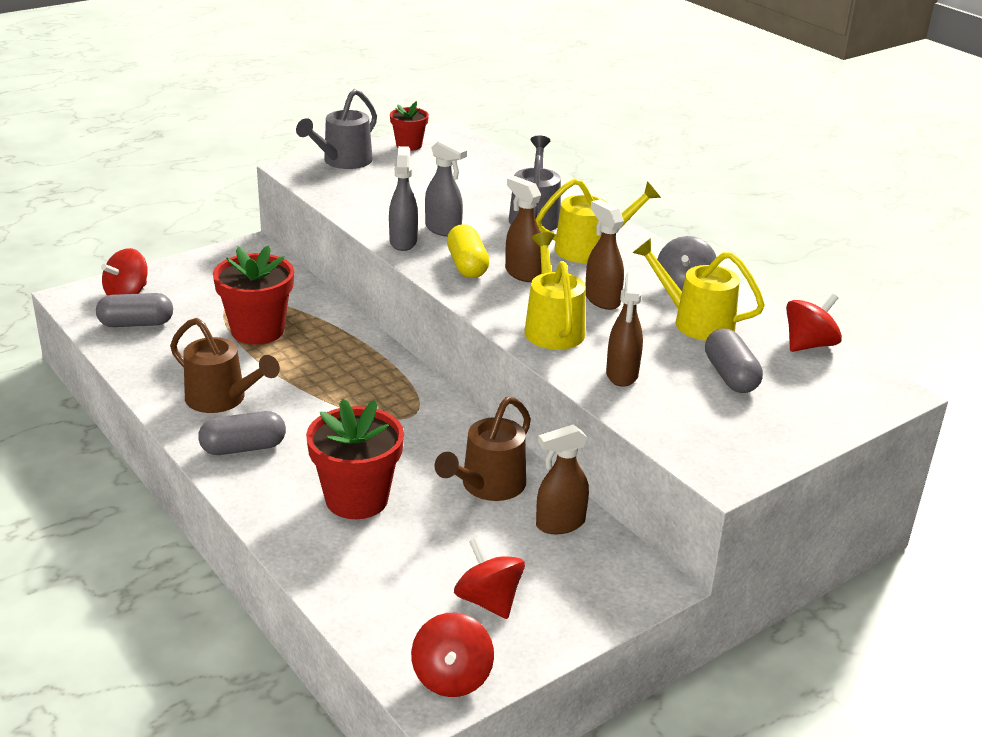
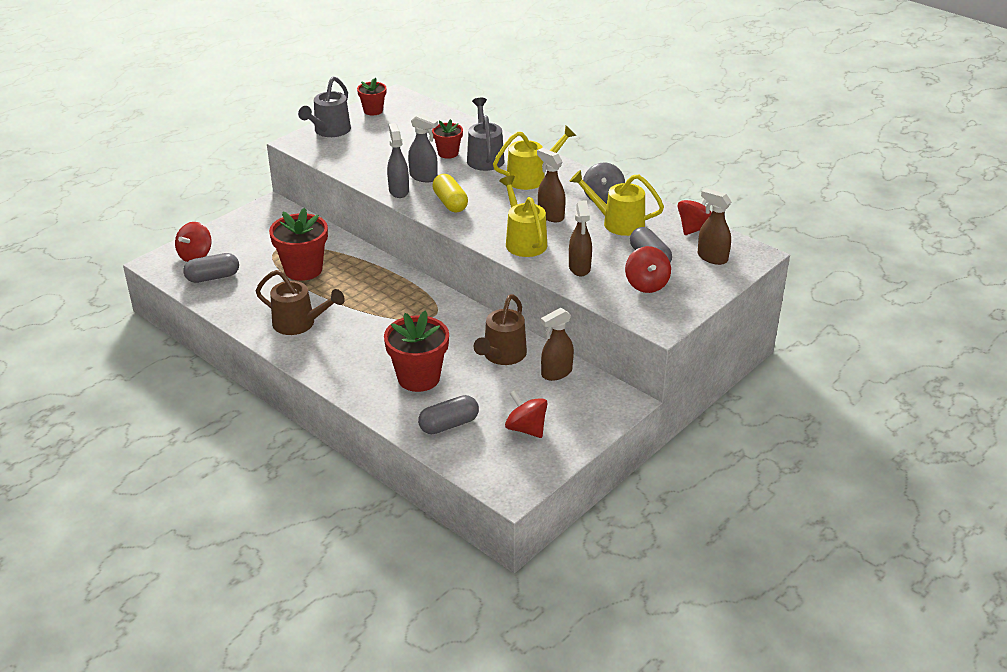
camera: 10 degrees left, 5 degrees up
grey capsule [198,411,286,455] -> grey capsule moved to [418,395,479,434]
red spinning top [411,613,494,697] -> red spinning top moved to [625,246,671,293]
brown spray bottle [505,176,542,282] -> brown spray bottle moved to [698,188,731,265]
none -> red flower pot [432,119,463,159]

